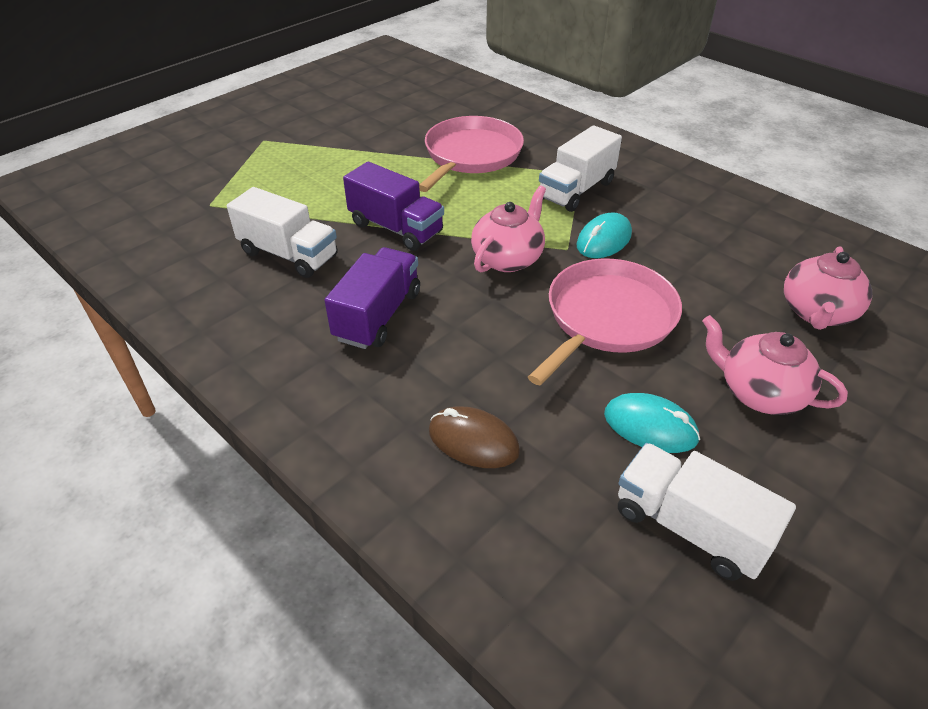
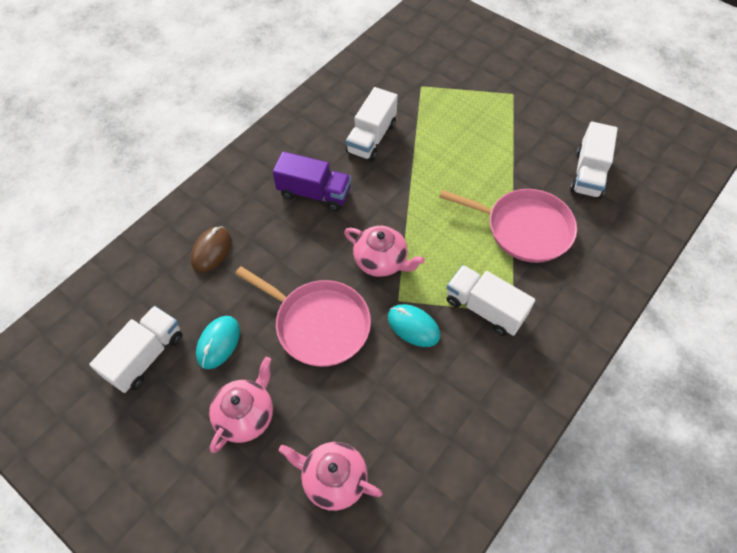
camera: 85 degrees right, 15 degrees up
purple truck [343,162,444,251] -> none
none -> white truck [570,122,618,199]

